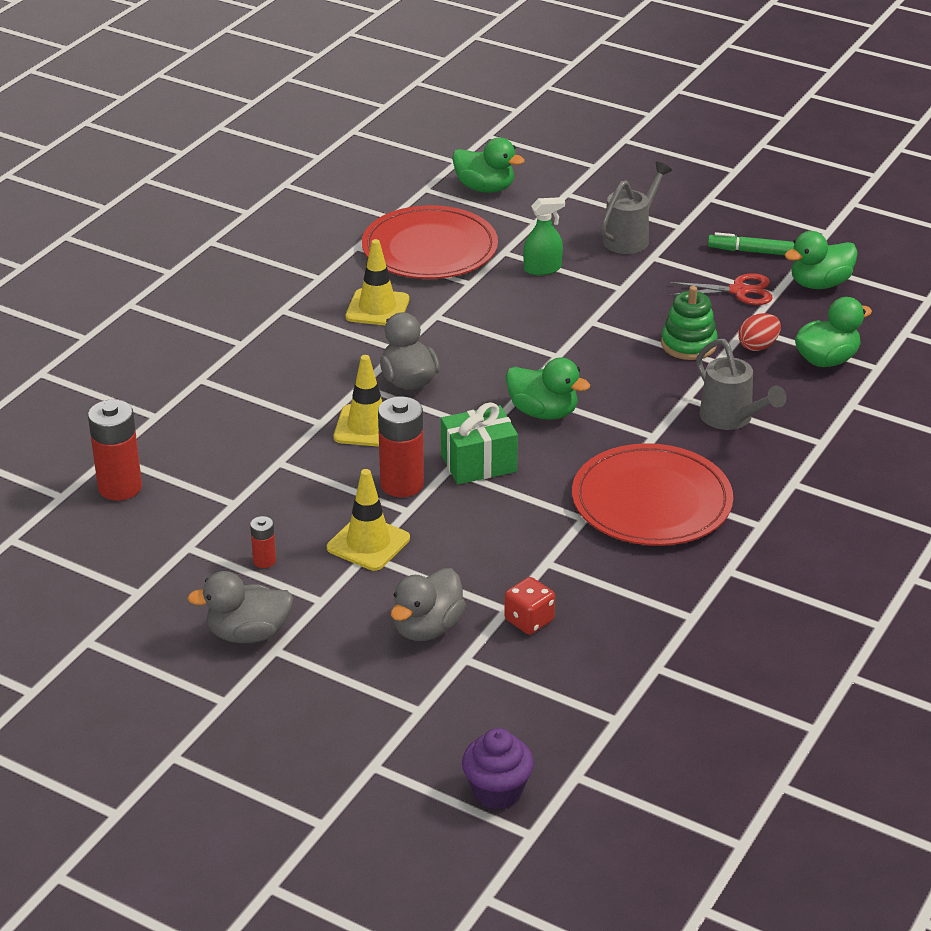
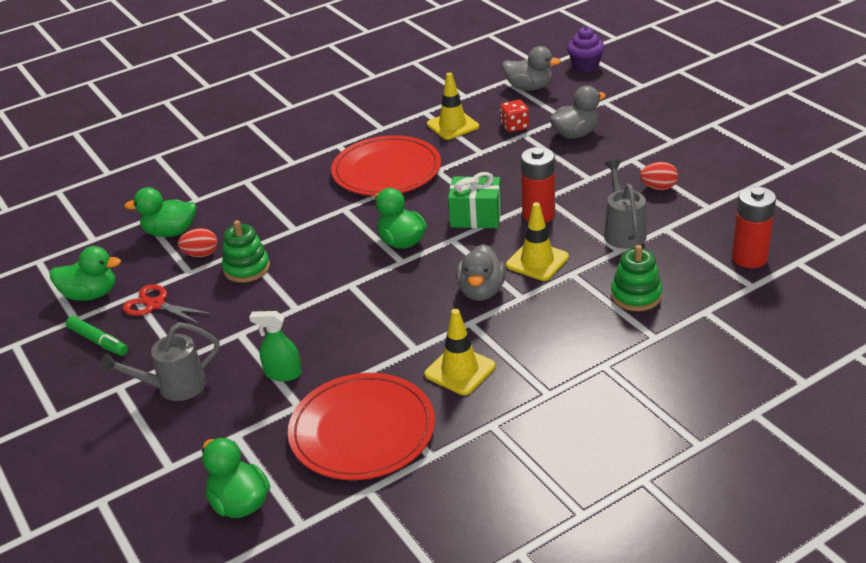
camera: 150 degrees left, 0 degrees up
grey duck [187,571,293,643] -> grey duck moved to [502,46,561,91]
red battery [250,516,276,568] -> red egg [640,162,678,190]
yellow traffic cone [327,469,410,571] -> yellow traffic cone moved to [427,73,479,140]
grey watering can [696,339,786,430] -> grey watering can moved to [604,159,646,249]
none -> green stacking toy [611,245,662,311]

